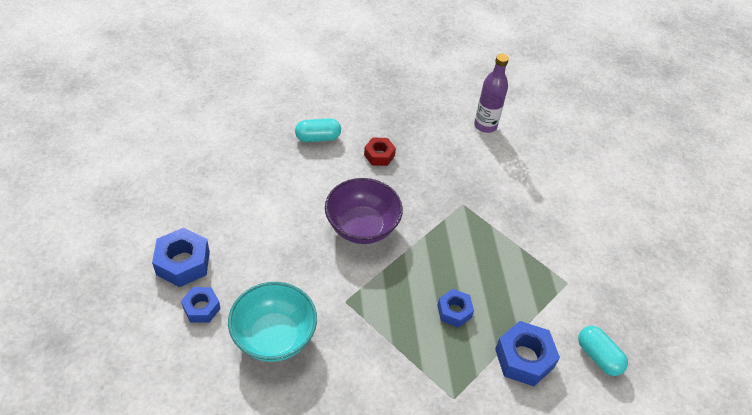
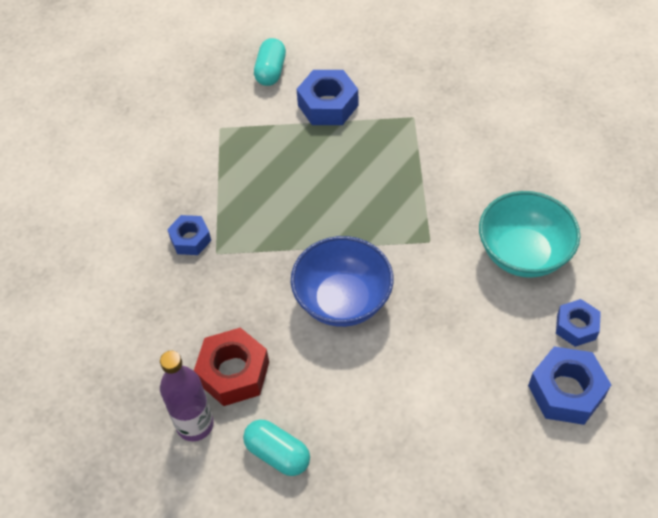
camera: 130 degrees left, 5 degrees up
purple bowl [325,178,403,244] -> blue bowl [291,236,394,327]
red nut [364,137,396,166] -> red nut [194,328,269,406], size x1.60
blue nut [437,289,474,328] -> blue nut moved to [167,215,211,255]
purple bottle [474,54,509,133] -> purple bottle moved to [160,351,214,441]

